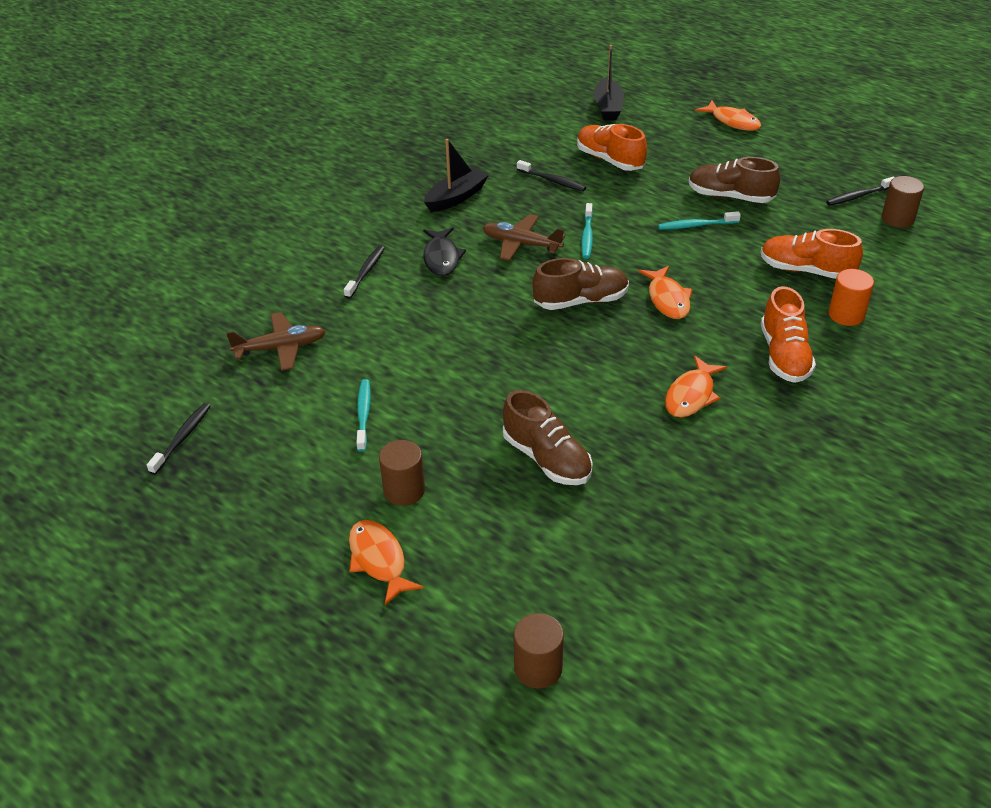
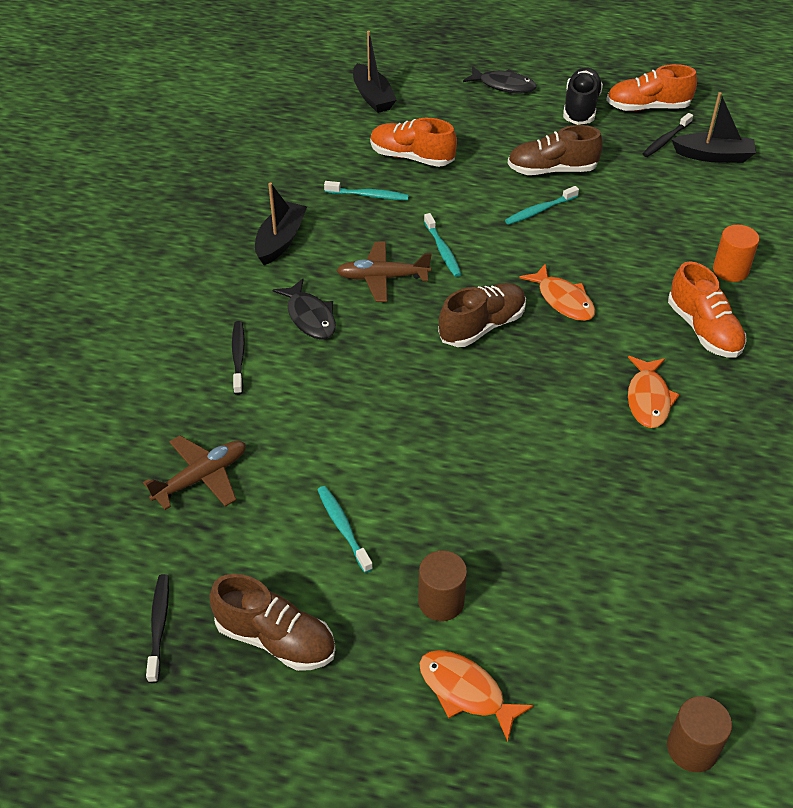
camera: 25 degrees left, 5 degrees up
brown shoe [503,390,593,485] -> brown shoe moved to [209,574,335,671]
black toothbrush [517,160,586,191] -> turquoise toothbrush [324,181,409,200]
orange fish [695,101,761,131] -> black fish [463,66,537,93]
orange shoe [761,229,863,279] -> orange shoe moved to [606,64,697,111]
brown cylinder [882,176,924,228] -> black boat [671,92,756,163]
none -> black shoe [563,67,603,125]

